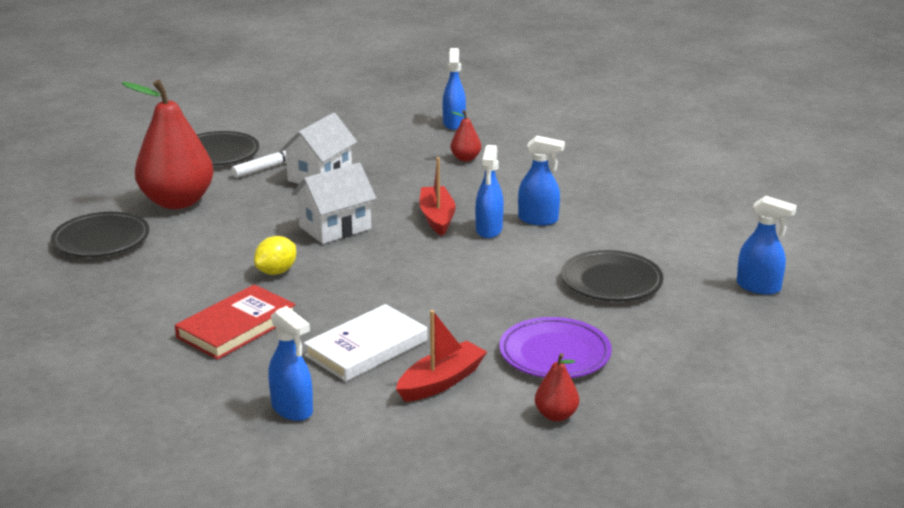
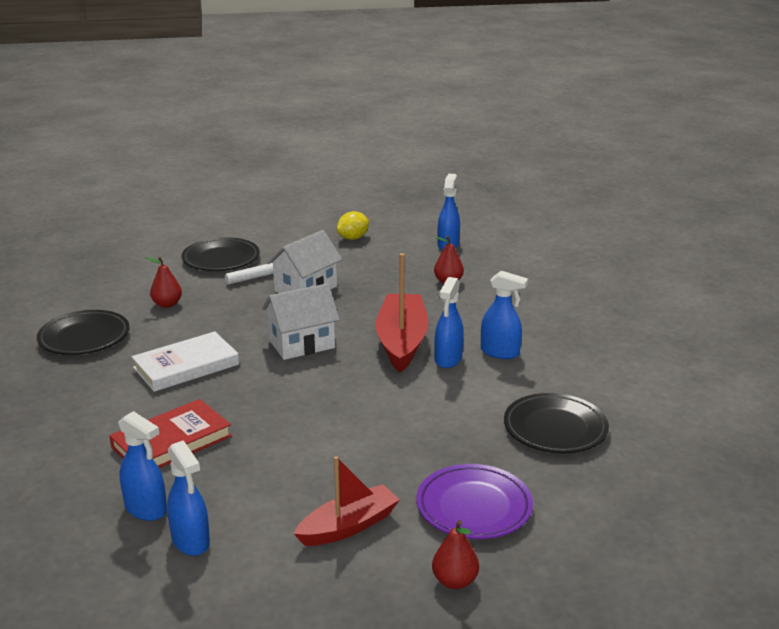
camera: 10 degrees right, 0 degrees up
red pear [122,80,213,209] -> red pear [145,257,182,308], size x0.43
yellow lemon [254,236,296,275] -> yellow lemon moved to [337,211,369,240]
white book [304,304,427,382] -> white book moved to [132,331,239,392]
red boat [419,157,456,236] -> red boat [375,253,428,372], size x1.51
blue spray bottle [737,196,797,295] -> blue spray bottle moved to [119,411,167,521]

